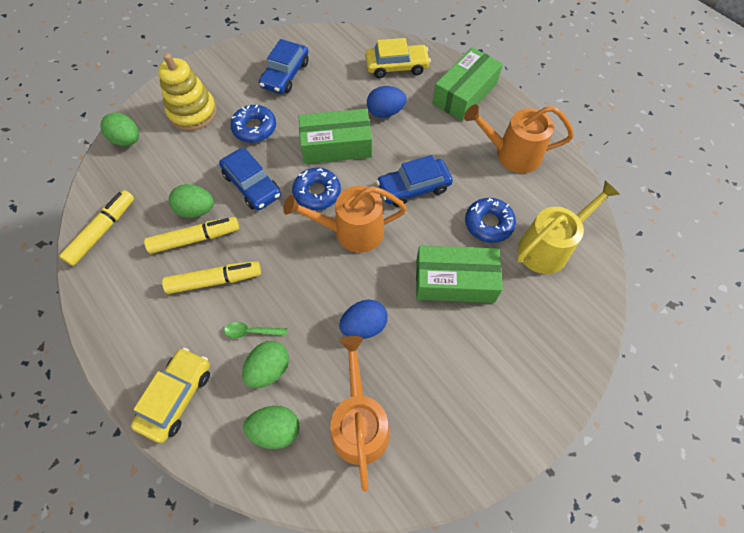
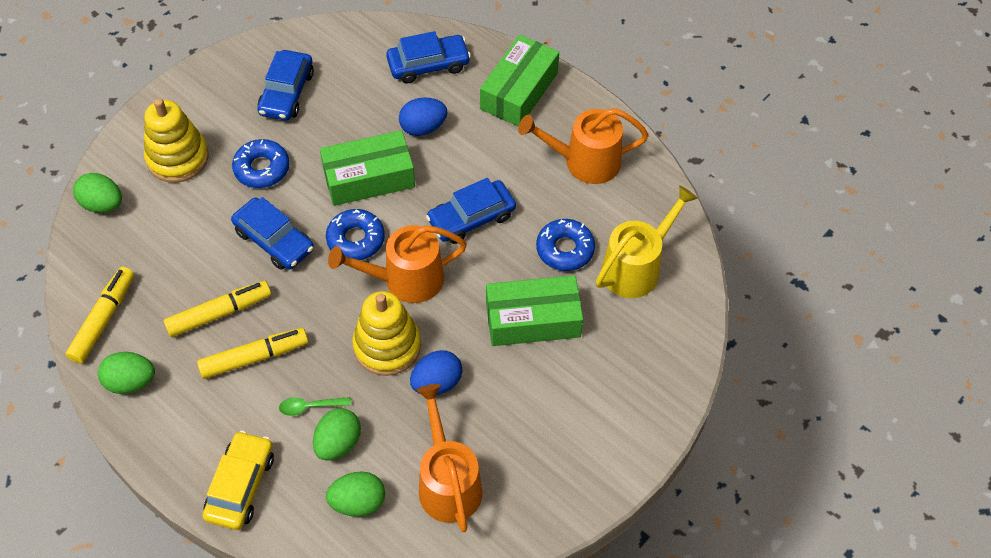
camera: 10 degrees left, 5 degrees down
green egg [169,184,214,218] -> green egg moved to [98,352,155,394]
yellow car [365,38,431,78] -> blue car [386,31,471,83]
none -> yellow stacking toy [352,291,421,376]

